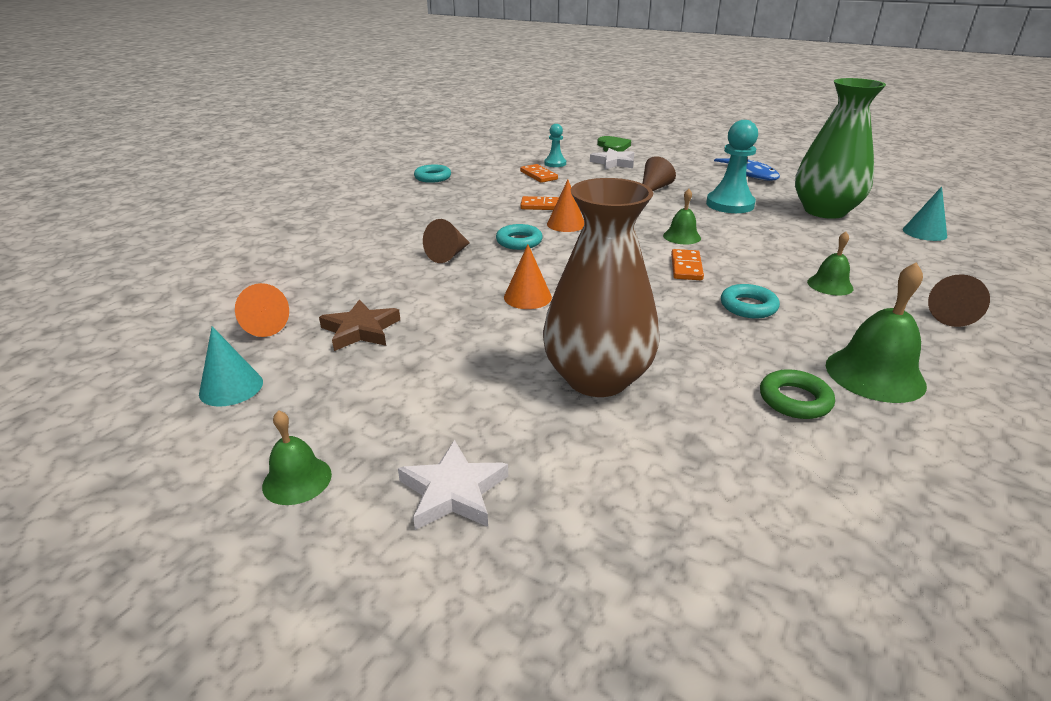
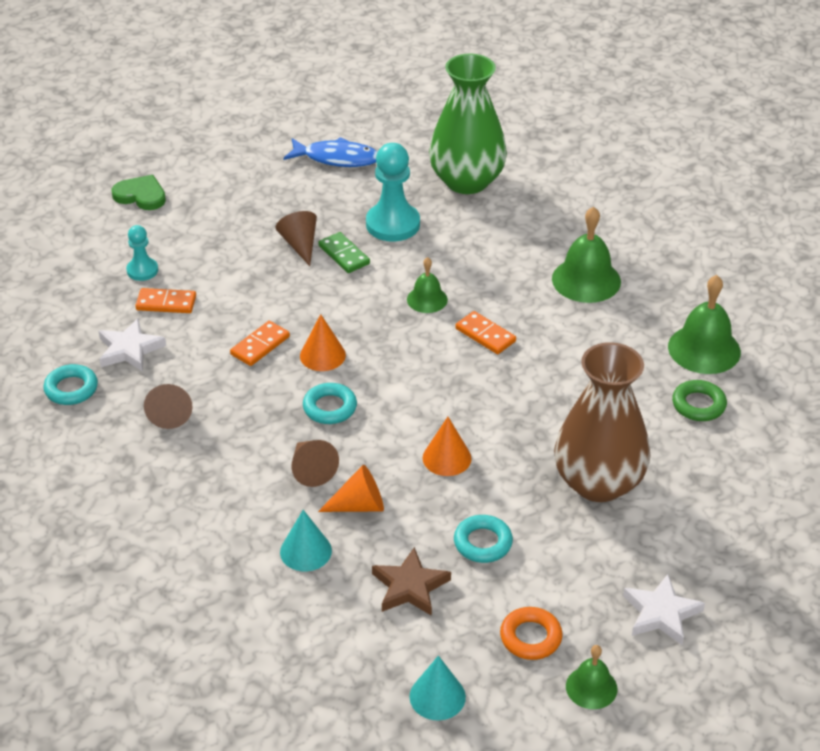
camera: 55 degrees left, 10 degrees up
orange cone [235,283,289,337] -> orange cone moved to [318,465,384,512]
white star [590,148,635,169] -> white star moved to [99,318,166,372]
turquoise ring [721,284,780,318] -> turquoise ring moved to [454,515,513,563]
green bell [807,232,854,296] -> green bell [552,206,621,303], size x1.71
turquoise cone [903,187,947,241] -> turquoise cone moved to [280,510,332,571]
brown cone [928,274,990,327] -> brown cone moved to [144,384,193,429]
none -> green domino [318,232,370,273]
none -> orange ring [500,607,563,660]

